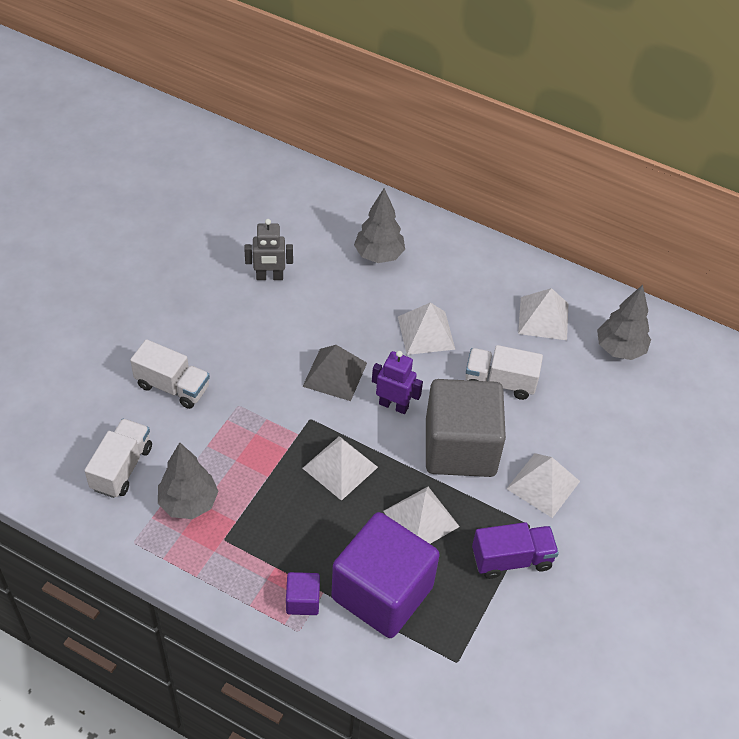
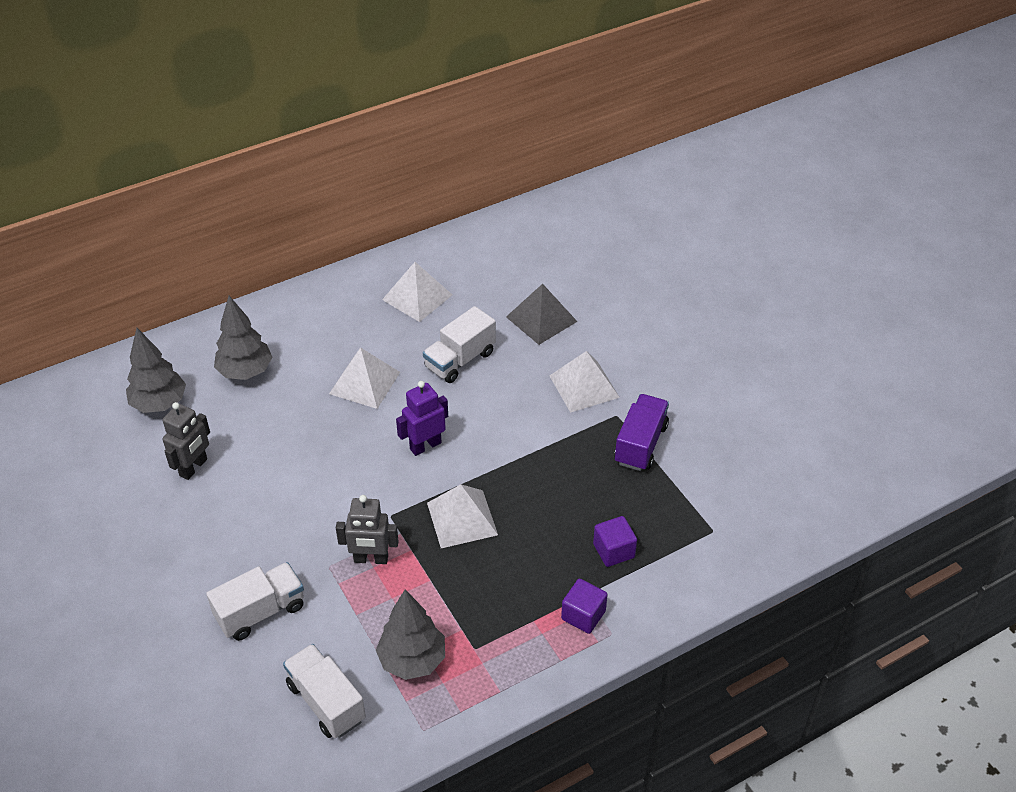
camera: 55 degrees left, 5 degrees down
grey pyramid [302,345,367,401] -> grey pyramid moved to [506,284,578,345]
purple cube [331,512,440,638] -> purple cube [593,516,637,567], size x0.41
white pyramid [383,487,460,544] -> none
grey cube [426,379,506,477] -> none
grey tree [597,285,651,360] -> grey tree moved to [126,328,186,413]
none -> grey robot [336,495,398,564]

